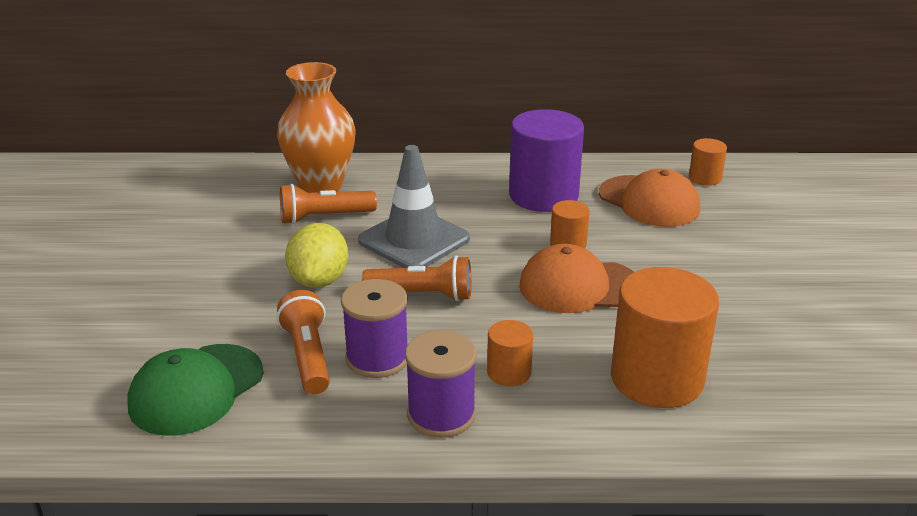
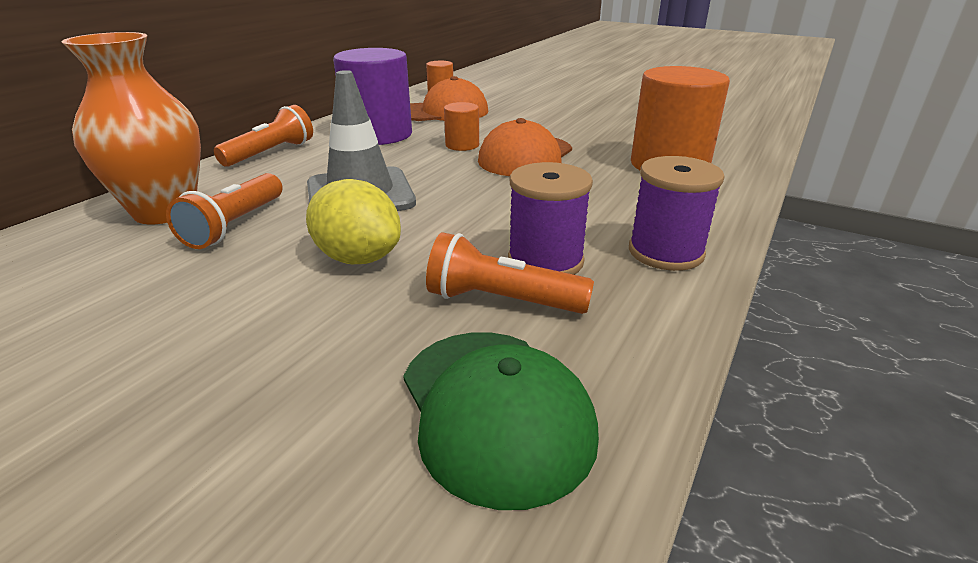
camera: 60 degrees left, 0 degrees up
orange flashlight [362,256,472,301] -> orange flashlight moved to [214,105,313,167]
orange cylinder [487,320,533,386] -> none

